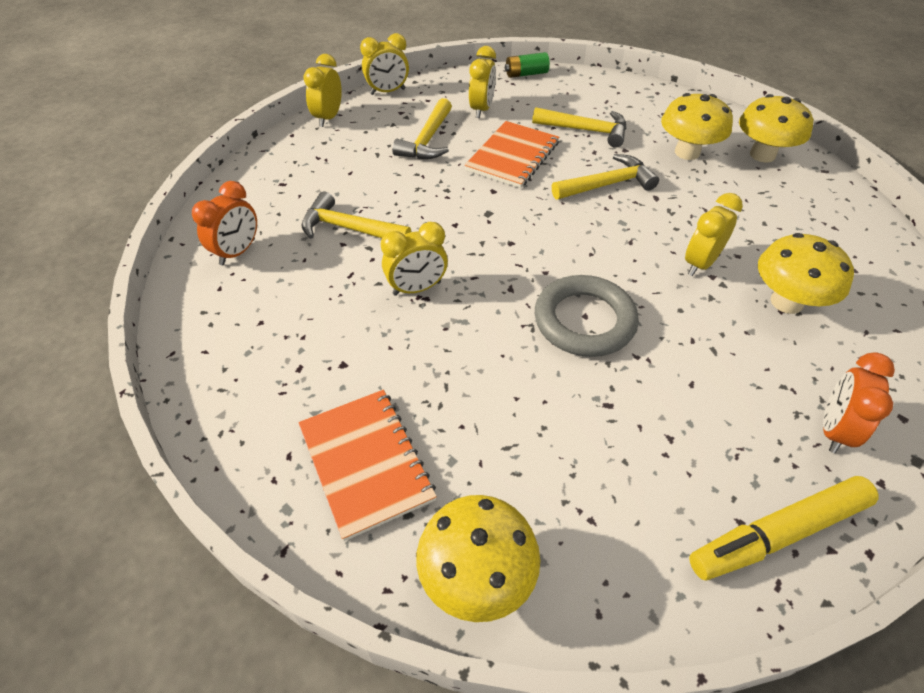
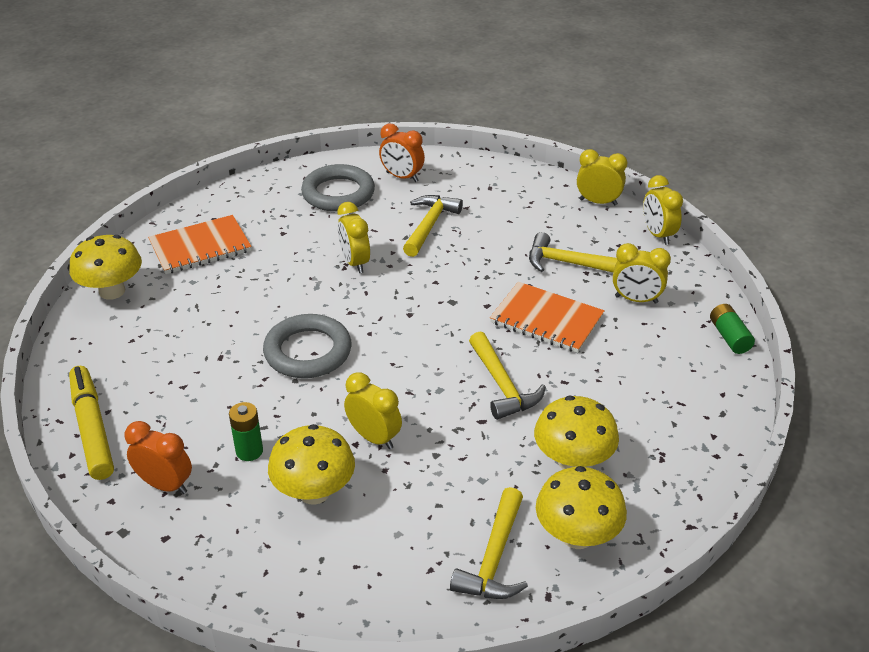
camera: 90 degrees right, 10 degrees down
yellow hammer [532,107,627,148] -> yellow hammer moved to [450,487,528,599]
none -> green battery [229,402,263,461]
none -> grey ring [301,164,375,212]

